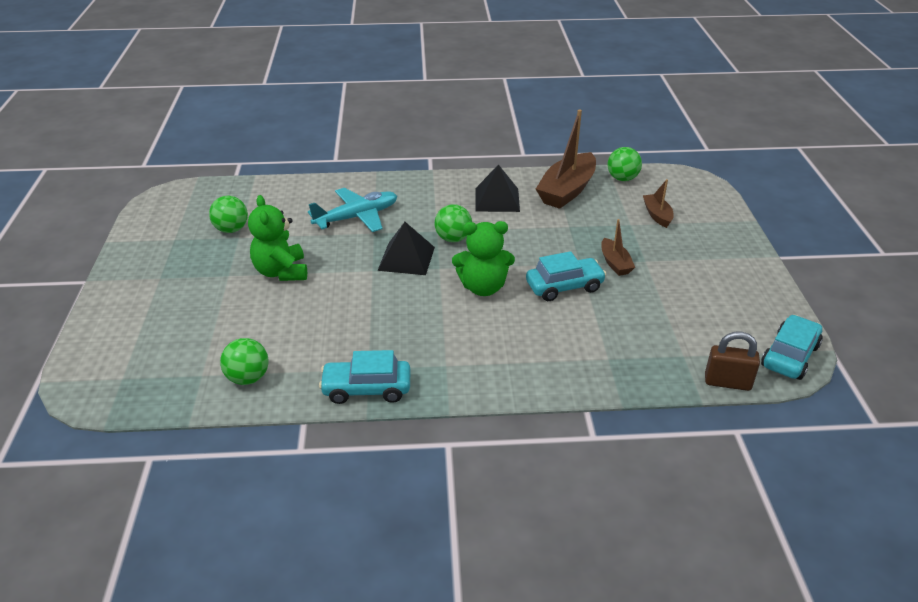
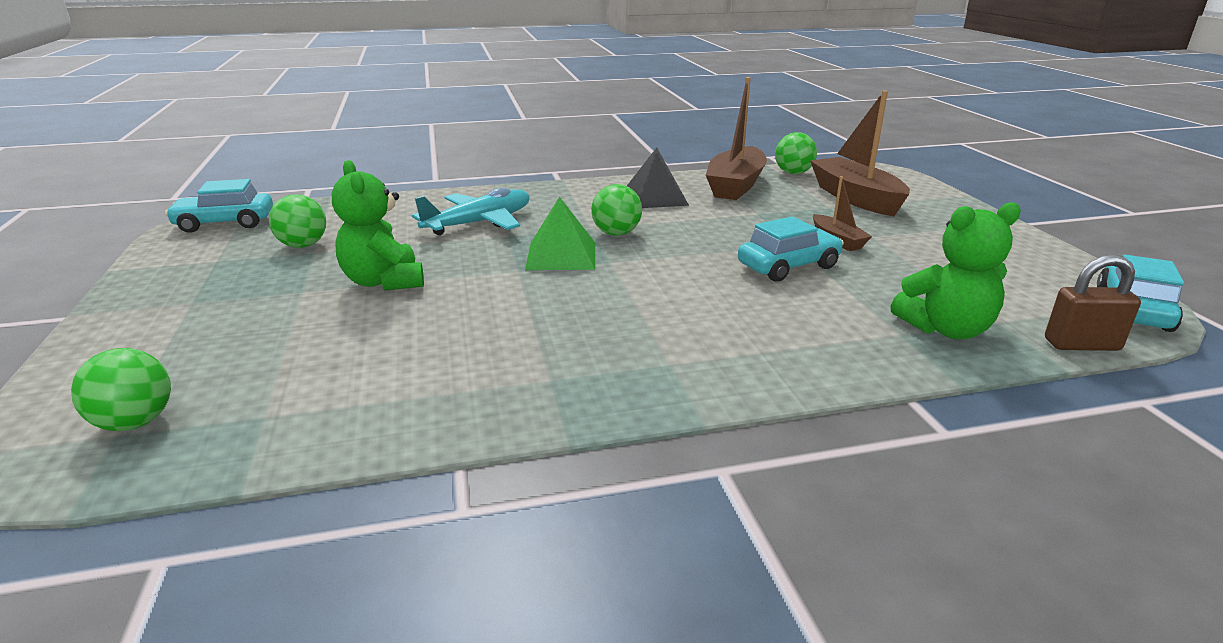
camera: 10 degrees left, 10 degrees down
green ball [220,338,268,385] -> green ball moved to [71,348,171,431]
turquoise car [319,350,410,404] -> turquoise car moved to [165,179,273,233]
black pyramid [378,222,435,275] -> green pyramid [525,196,595,270]
green teddy bear [452,221,515,296] -> green teddy bear moved to [891,202,1021,339]
brown boat [643,179,674,228] -> brown boat [810,90,910,216], size x1.94

